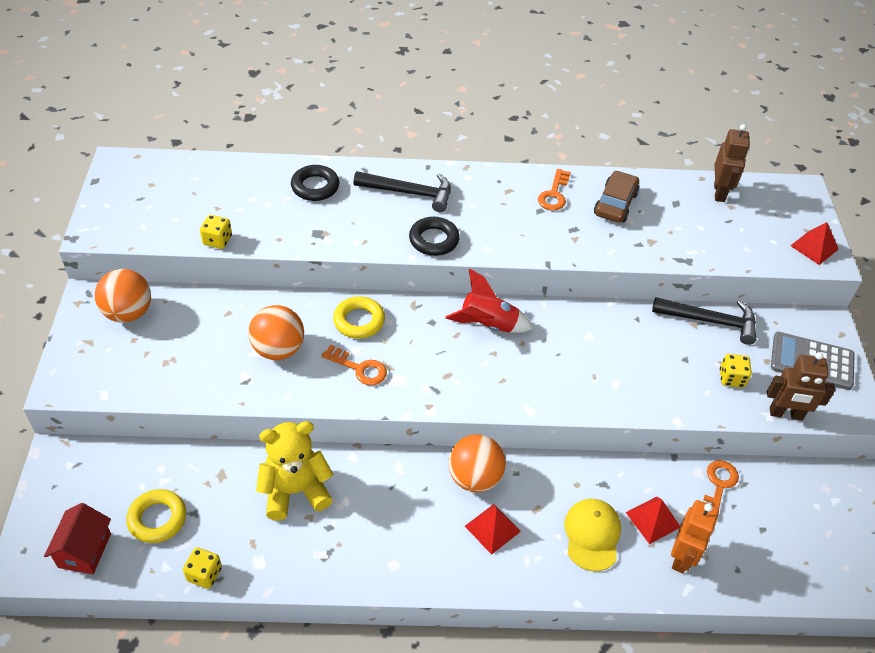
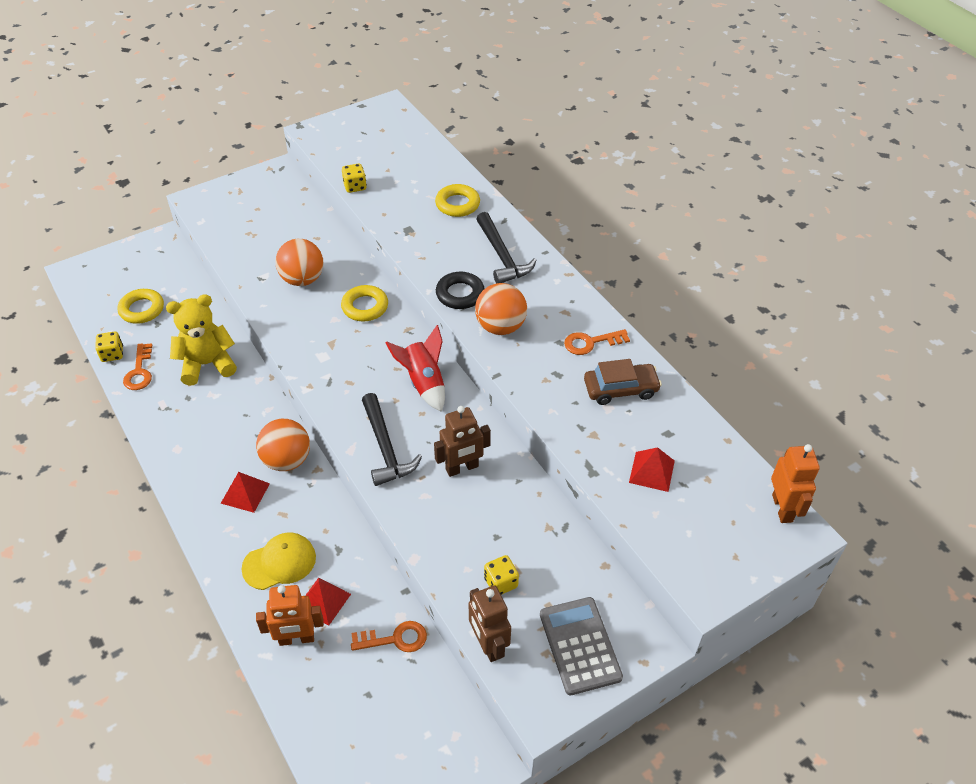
camera: 60 degrees right, 0 degrees up
red house [44,503,111,574] -> none
orange ball [95,269,151,323] -> orange ball moved to [475,283,527,335]
yellow teddy bear [256,421,333,520] -> yellow teddy bear turned 60 degrees counterclockwise [166,294,237,385]
black ring [291,165,339,201] -> yellow ring [435,184,480,217]
orange key [322,345,387,385] -> orange key moved to [123,343,152,390]
black hammer [652,297,756,345] -> black hammer moved to [362,393,422,486]
brown robot [714,124,750,202] -> brown robot moved to [434,406,491,477]
red pyramid [790,222,839,265] -> red pyramid moved to [629,447,675,492]
none -> orange robot [771,444,820,523]

